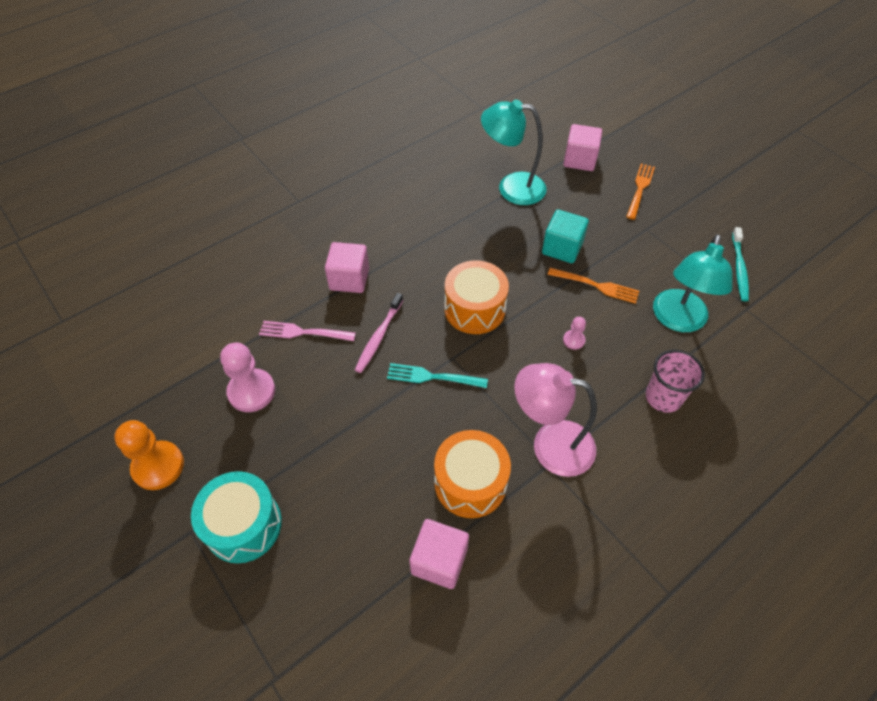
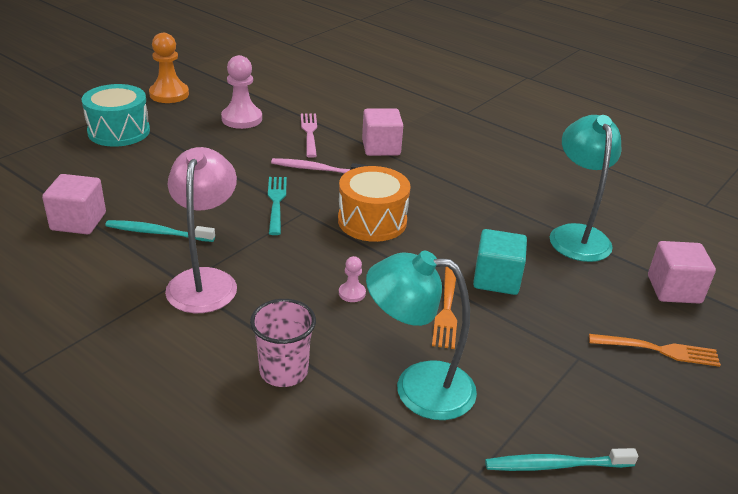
camera: 75 degrees right, 20 degrees down
orange drum [434,430,511,518] -> turquoise toothbrush [105,220,215,242]

